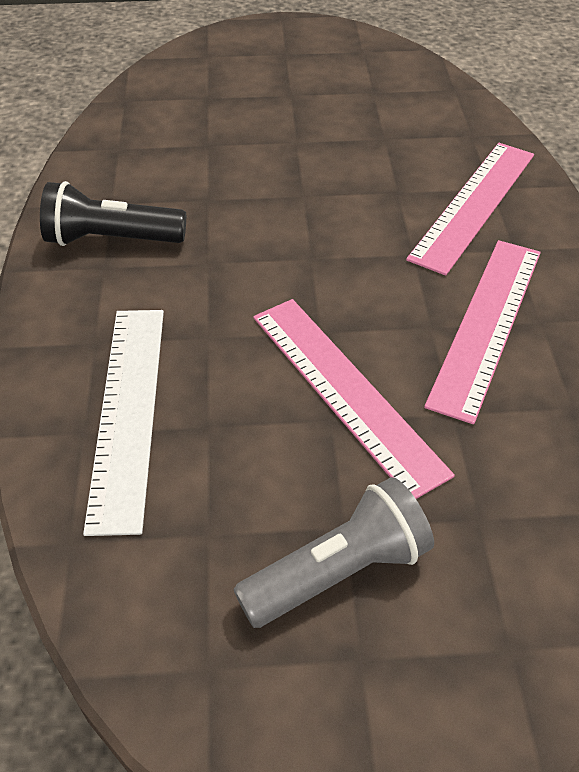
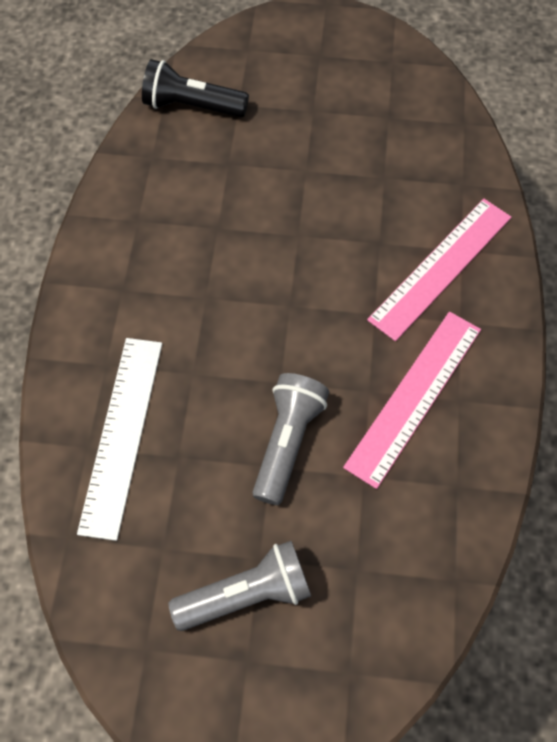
camera: 10 degrees right, 15 degrees up
black flashlight [40,181,186,246] -> black flashlight moved to [142,59,249,117]
pink ruler [253,299,455,499] -> grey flashlight [253,373,329,505]

